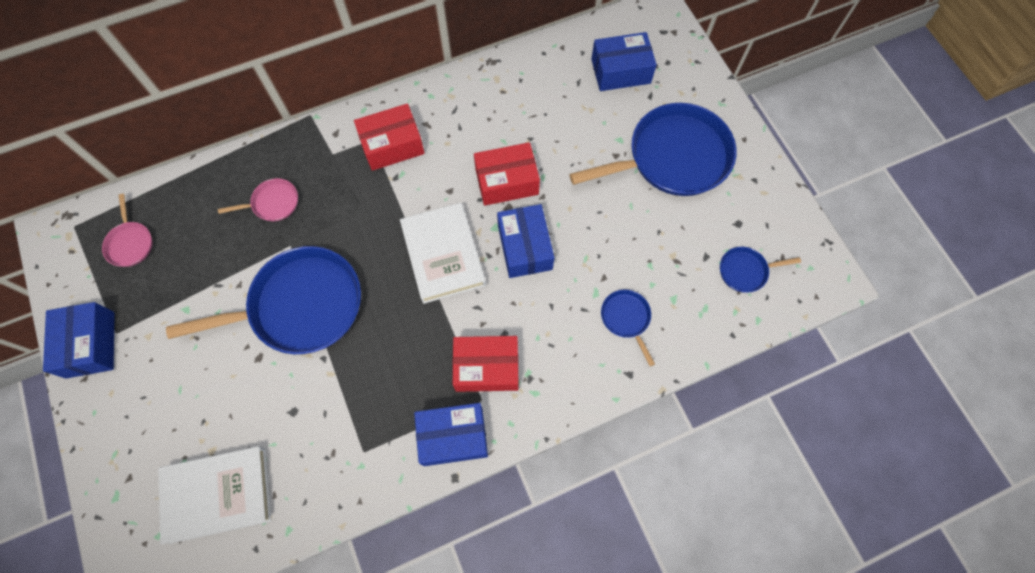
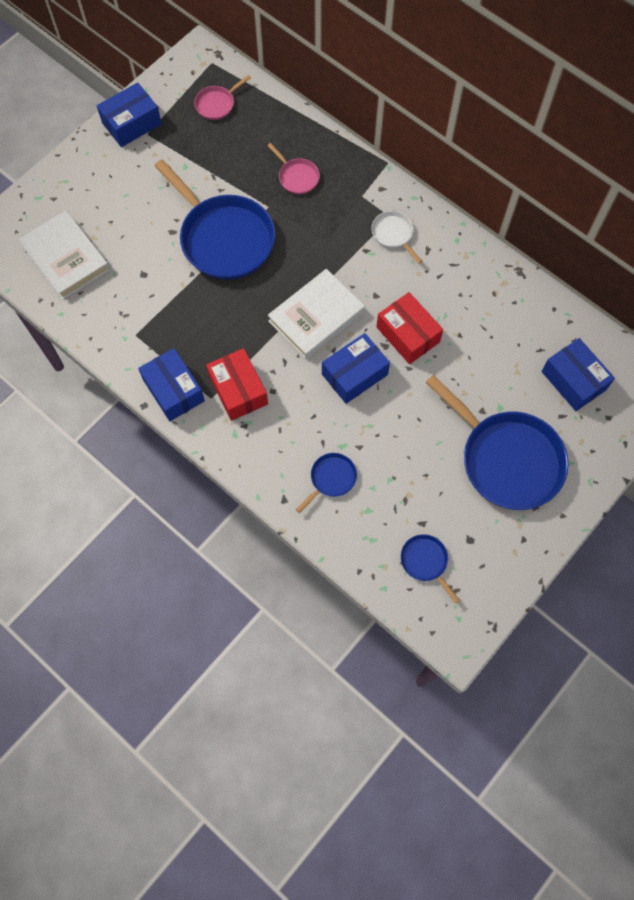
camera: 65 degrees right, 0 degrees up
red box [354,103,425,171] -> white pan [372,211,423,264]

